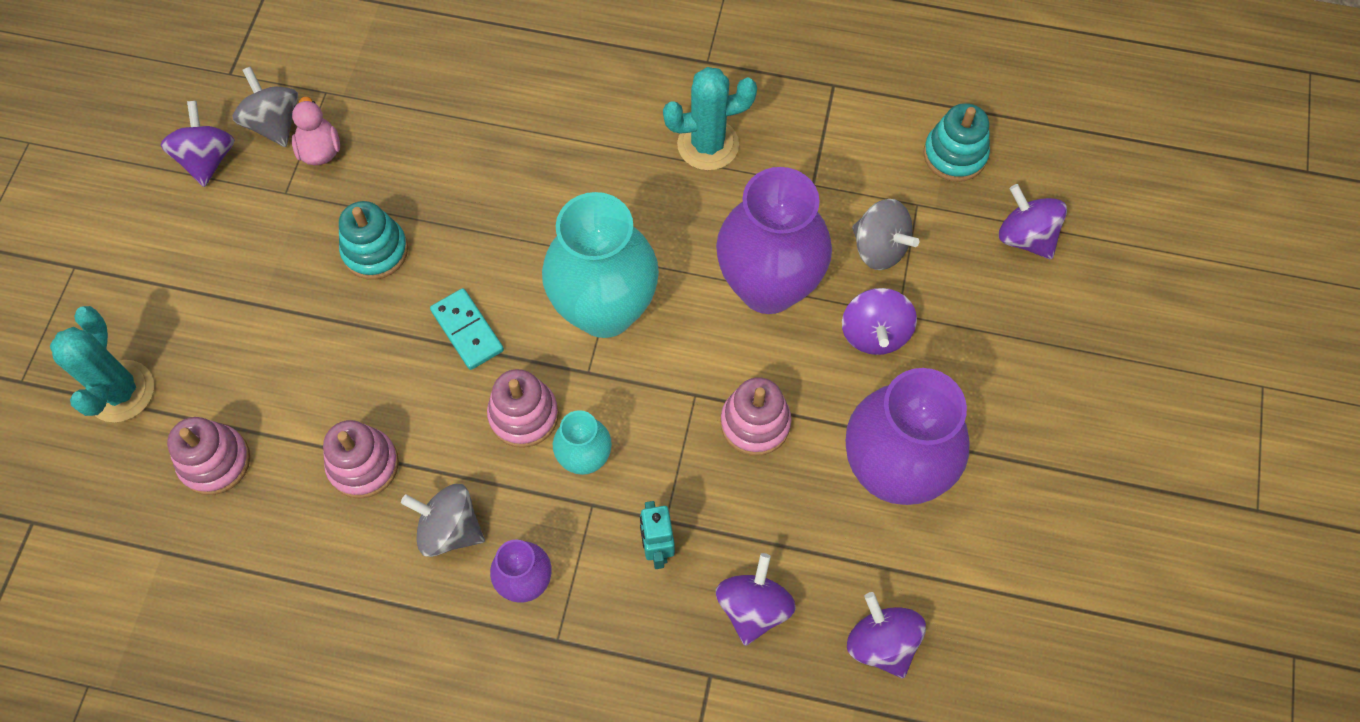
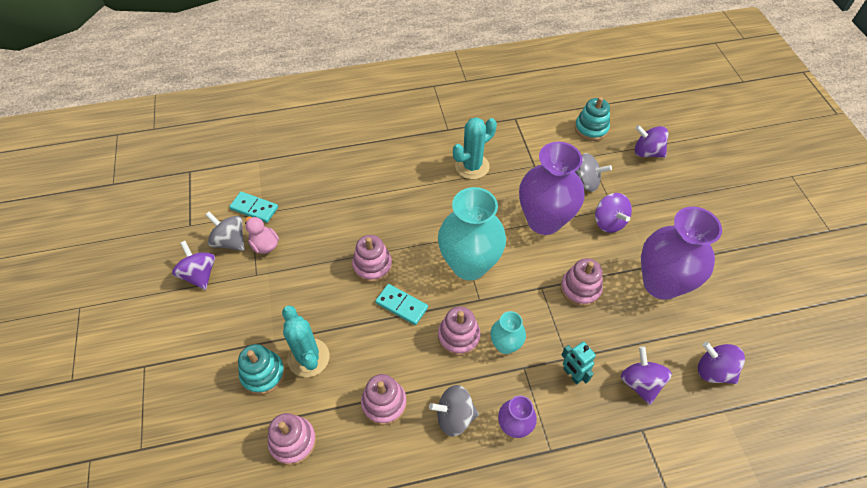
camera: 25 degrees left, 10 degrees down
turquoise cactus [50,306,154,422] -> turquoise cactus moved to [282,306,329,377]
turquoise stacking toy [339,201,408,280] -> turquoise stacking toy moved to [238,344,285,395]
none -> turquoise domino [229,192,278,223]
none -> pink stacking toy [352,235,392,282]

